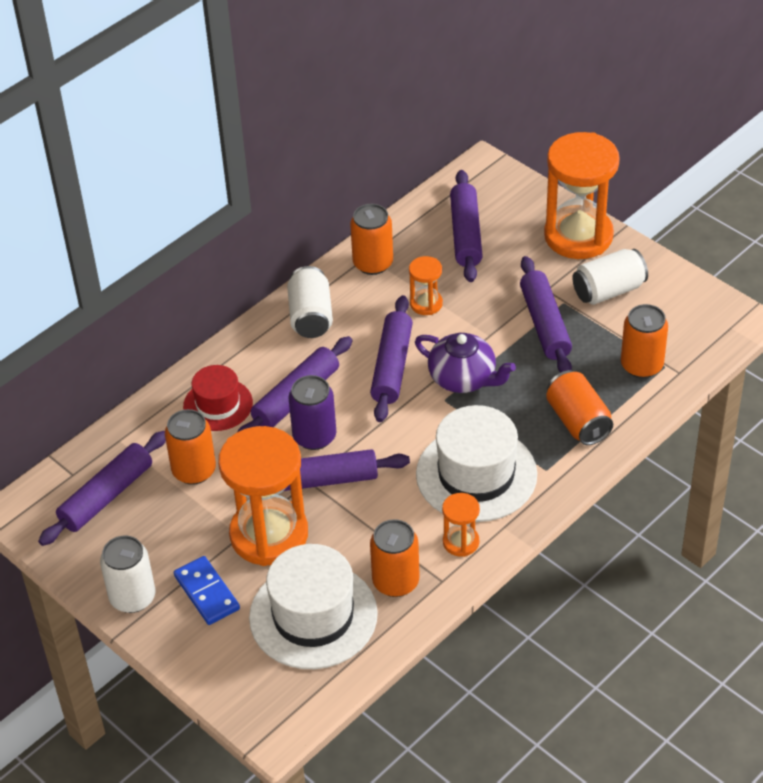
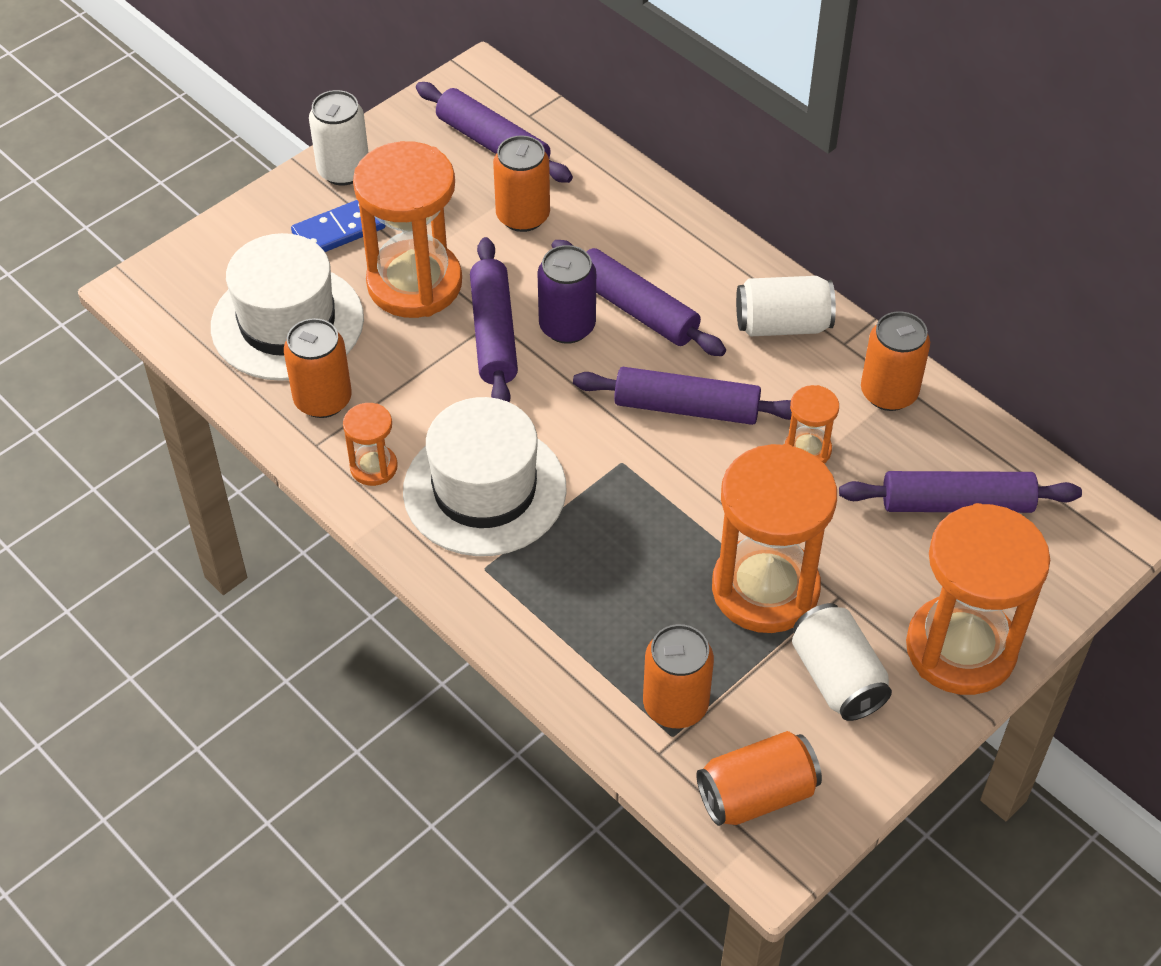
camera: 90 degrees right, 5 degrees up
red hat [183,365,253,431] -> none
purple teapot [415,333,516,393] -> none
purple rolling pin [520,256,572,373] -> orange hourglass [712,444,837,633]
orange can [546,370,613,445] -> orange can moved to [696,731,822,826]

